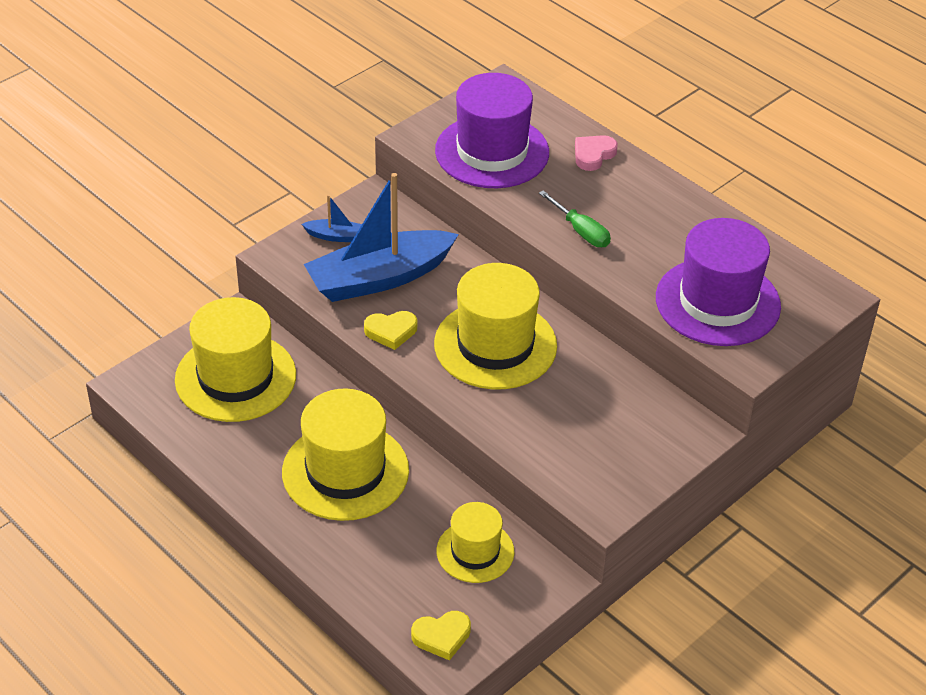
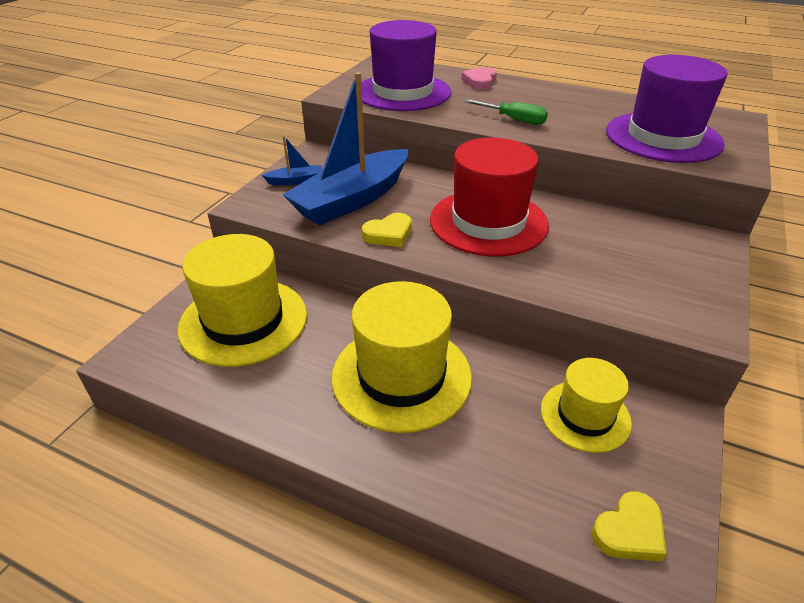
camera: 20 degrees left, 5 degrees down
yellow hat [434,263,557,389] -> red hat [430,138,549,257]

